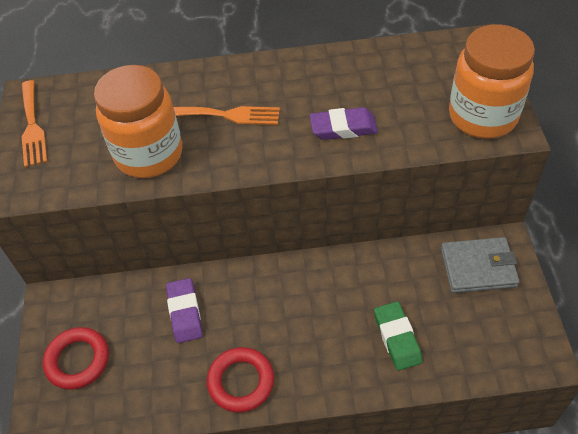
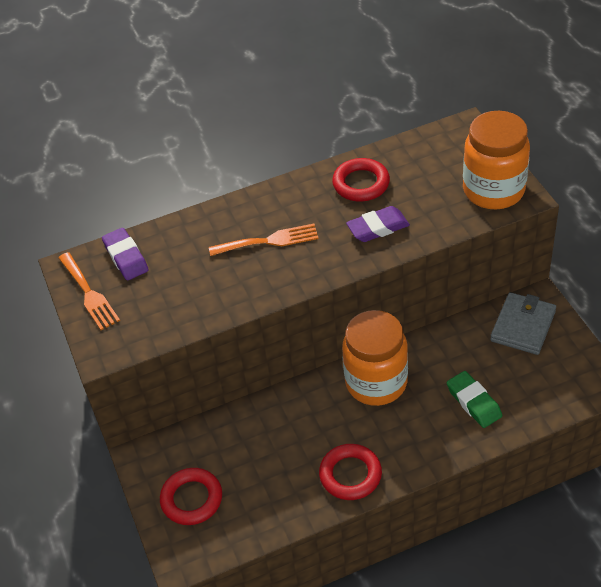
camera: 15 degrees left, 5 degrees down
orange jar [94,65,182,178] -> orange jar moved to [342,310,408,406]
purple eraser [166,278,202,343] -> purple eraser moved to [102,228,149,280]
grey wallet [441,237,519,293] -> grey wallet turned 45 degrees counterclockwise [490,292,556,355]
none -> red ring [332,158,390,201]

